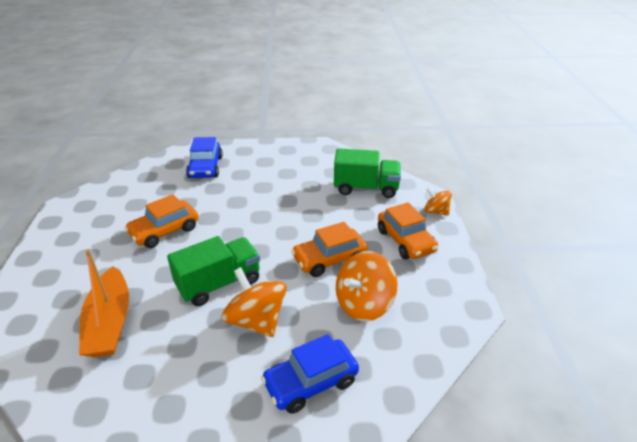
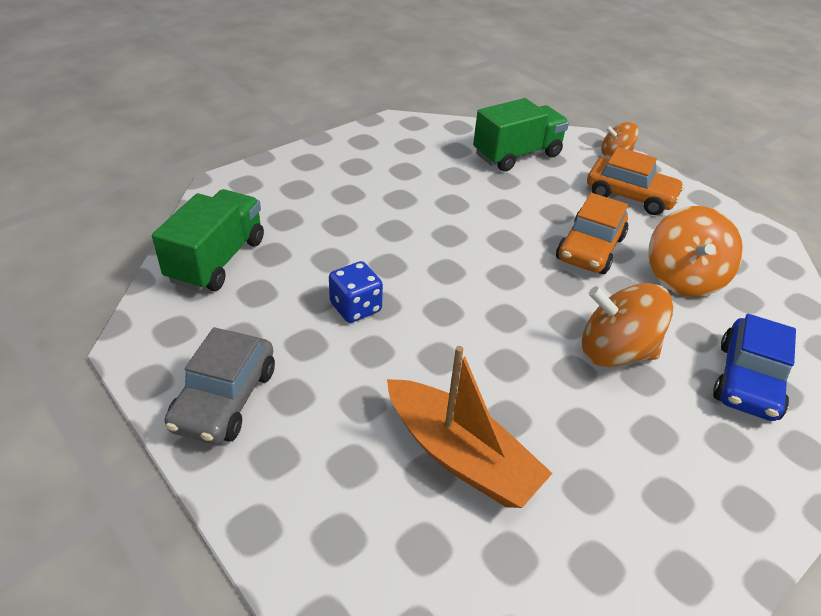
camera: 40 degrees left, 5 degrees up
orange car [125,194,199,248] -> blue dice [329,261,383,323]
green truck [167,236,260,306] -> green truck moved to [152,189,264,291]
blue car [186,137,223,178] -> none
none -> grey car [164,327,275,444]

